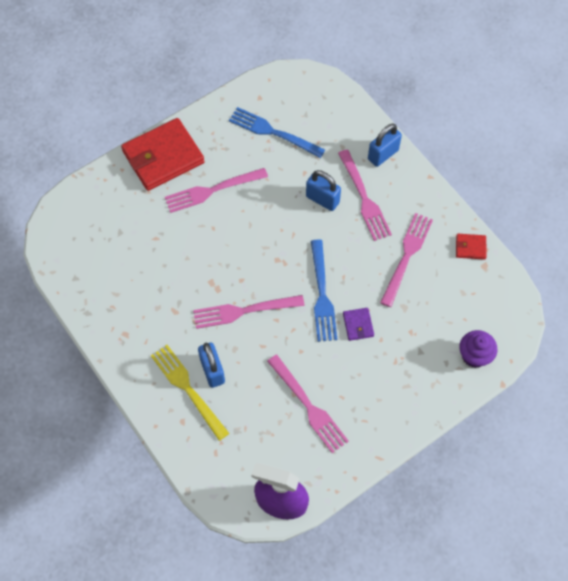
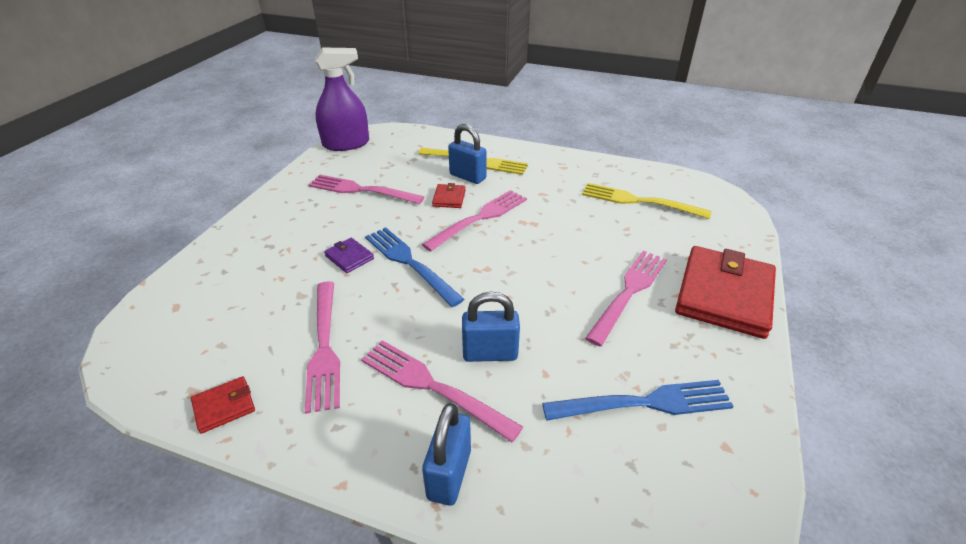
camera: 145 degrees right, 25 degrees down
purple cupcake [459,330,497,368] -> none
none -> red wallet [432,183,466,208]
none -> yellow fork [582,183,712,219]

